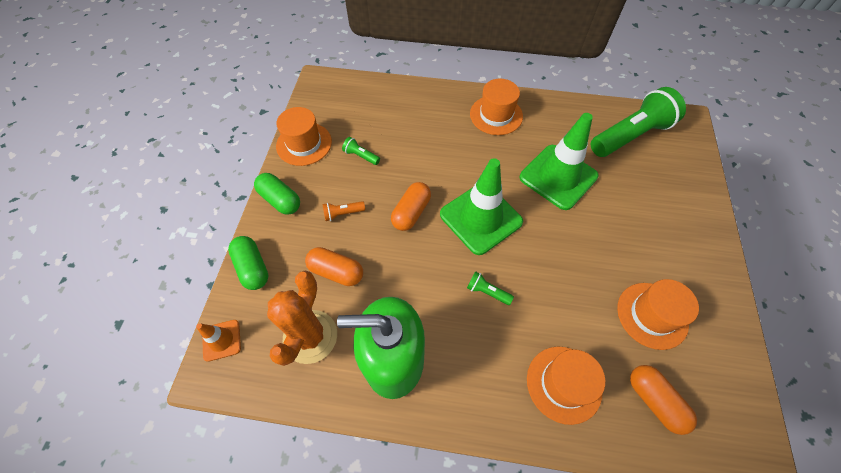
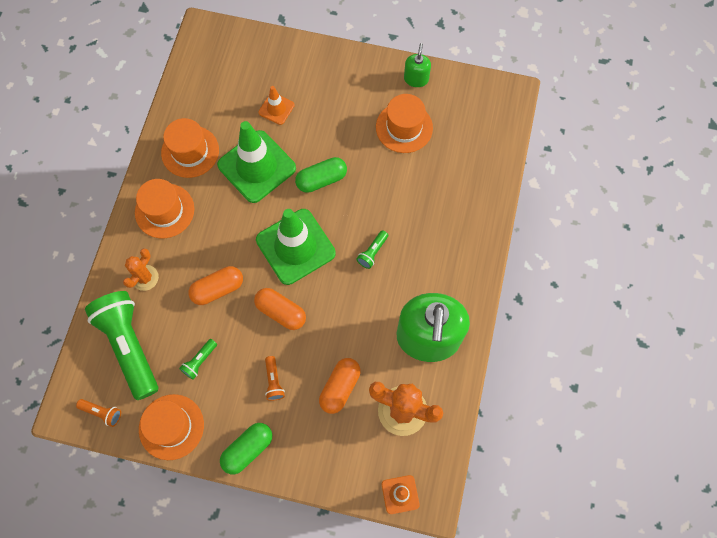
camera: 85 degrees left, 10 degrees up
green capsule [228,236,269,290] -> green capsule moved to [295,157,347,193]
orange hat [527,346,605,425] -> orange hat moved to [161,118,219,178]
green flashlight [591,87,686,157] -> green flashlight moved to [85,291,158,400]
orange capsule [630,365,697,435] -> orange capsule moved to [188,266,243,305]
none -> orange flashlight [76,399,121,427]
none -> orange cactus [123,248,159,291]
none -> orange traffic cone [259,86,295,125]
none -> green soap dispenser [404,43,431,87]

